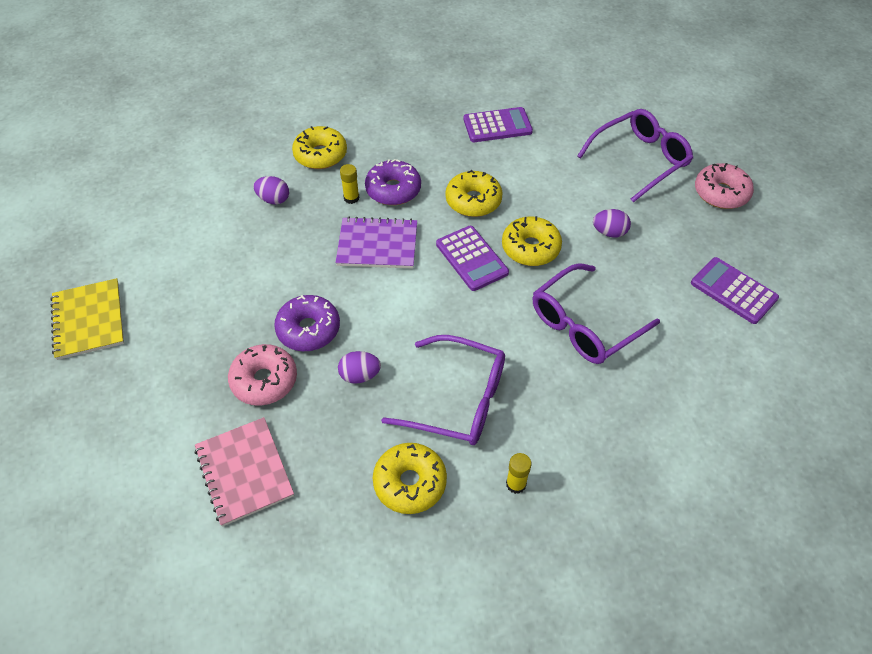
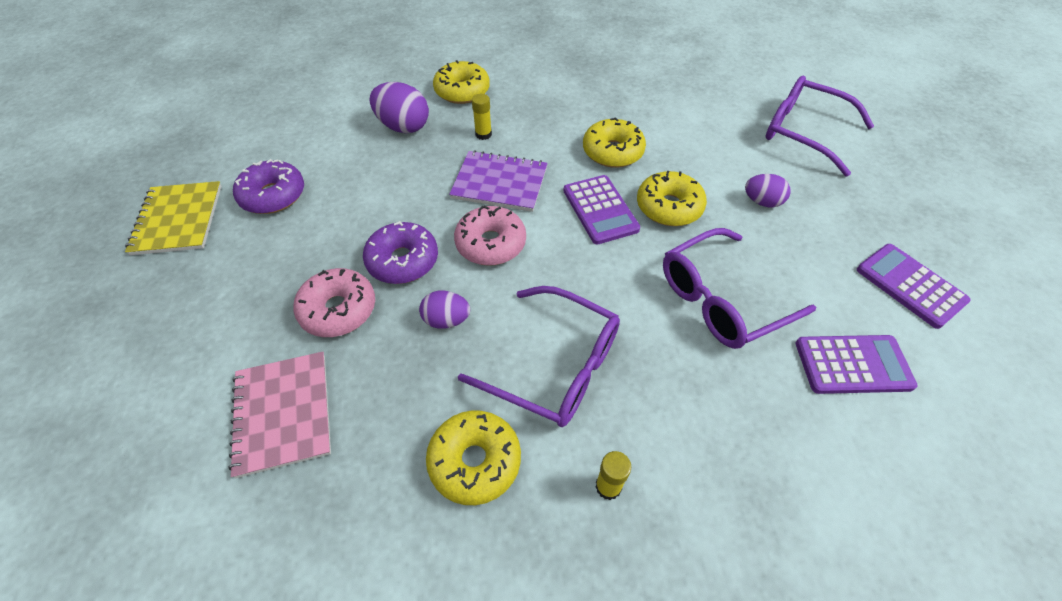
camera: 10 degrees right, 0 degrees up
purple egg [253,176,289,204] -> purple egg [370,82,429,134], size x1.61
purple donut [365,159,421,205] -> purple donut moved to [233,159,304,214]
purple calculator [463,107,533,142] -> purple calculator moved to [796,335,918,394]
purple glasses [577,109,693,202] -> purple glasses turned 120 degrees counterclockwise [766,76,874,176]
pink donut [695,163,754,209] -> pink donut moved to [454,206,526,266]

